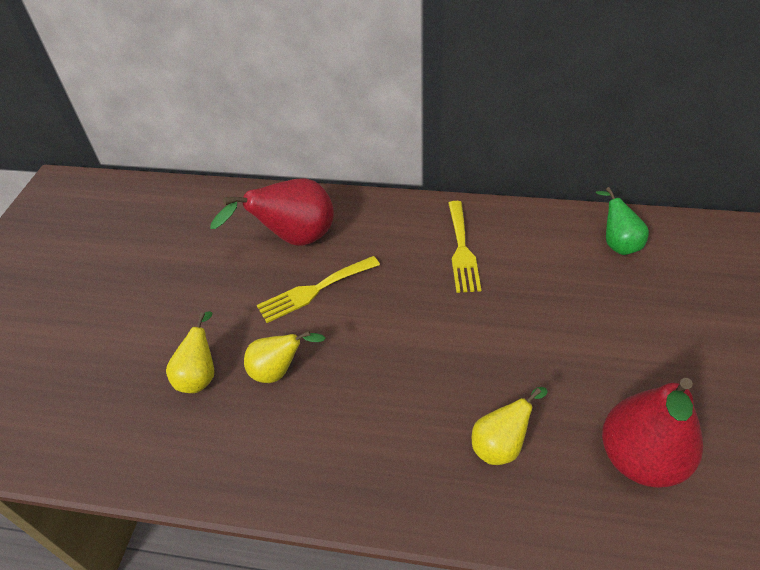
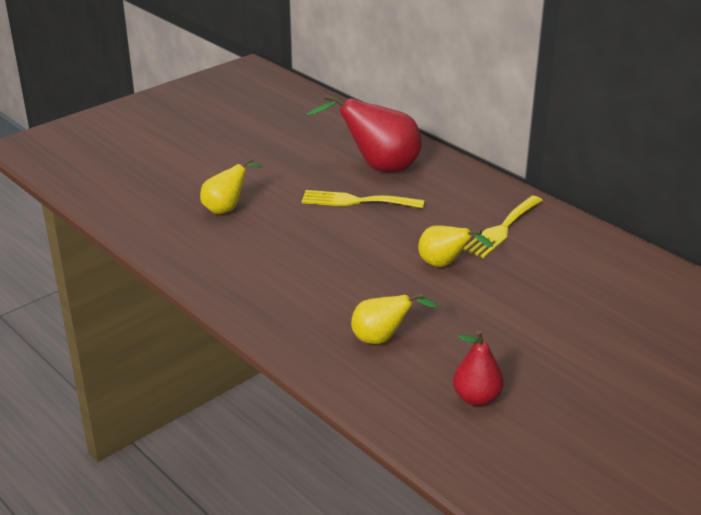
camera: 35 degrees right, 15 degrees down
yellow pear [244,331,325,383] -> yellow pear moved to [418,225,493,267]
green pear [596,187,649,255] -> none
red pear [602,378,703,488] -> red pear [453,331,504,406], size x0.58

